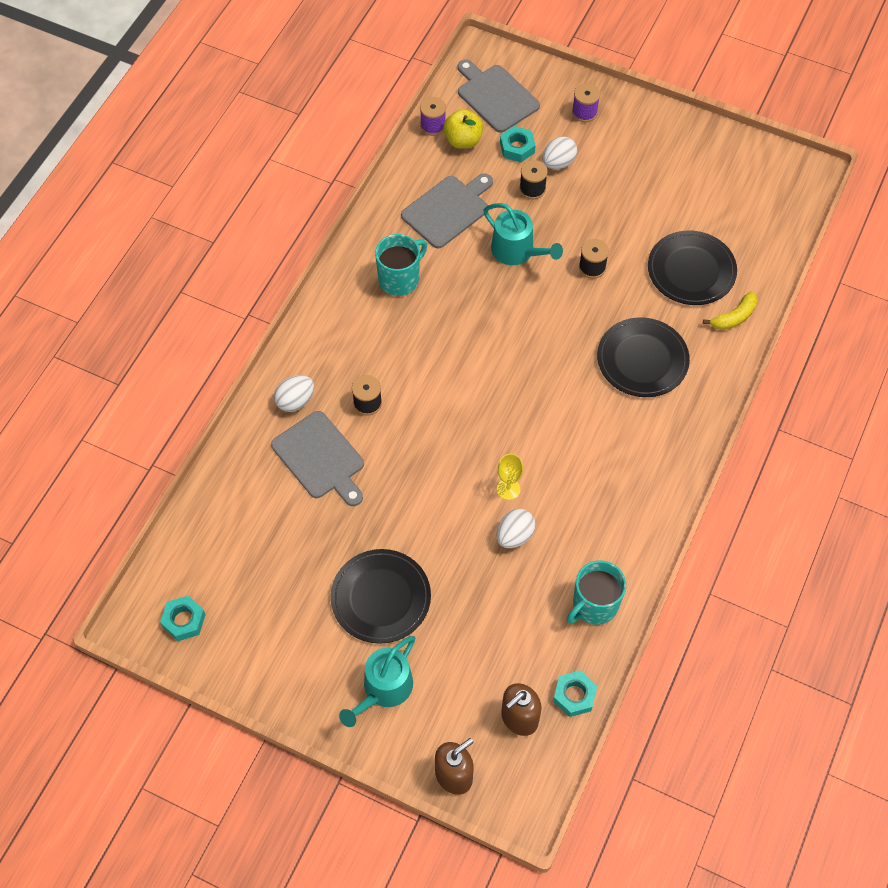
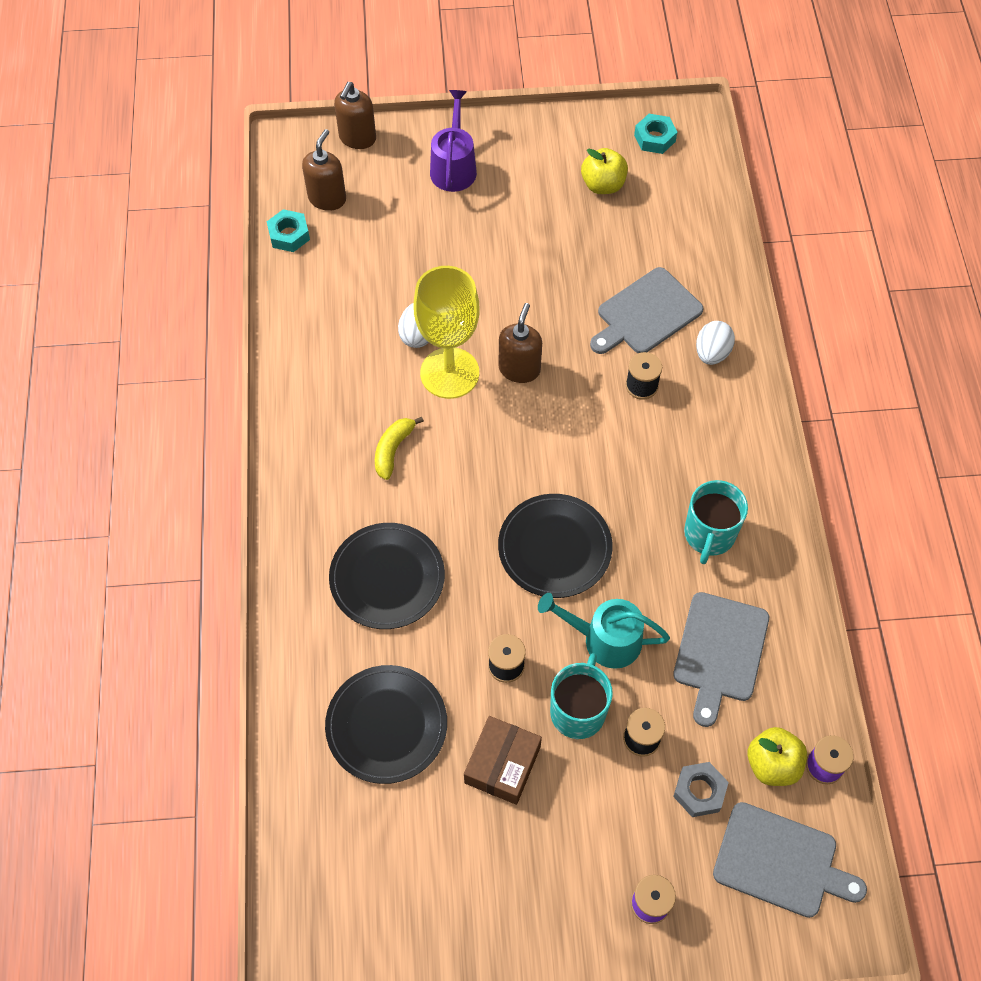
camera: 150 degrees right, 0 degrees up
grey cutting board [271,411,364,506] -> grey cutting board turned 60 degrees counterclockwise [590,267,704,354]
black plate [331,549,431,644] -> black plate moved to [498,494,613,598]
turquoise watering can [339,636,415,727] -> purple watering can [430,90,477,192]
yellow goblet [497,454,523,500] -> yellow goblet [413,266,480,399], size x2.24
turquoise nut [500,126,536,162] -> grey nut [673,762,729,817]
white egg [542,137,577,169] -> none
turquoise mug [567,560,626,625] -> turquoise mug moved to [550,653,613,739]
yellow banana [703,291,758,330] -> yellow banana moved to [375,417,424,480]
none -> brown box [464,716,542,805]
none -> brown soap dispenser [499,303,542,383]
none -> yellow apple [581,148,628,194]

